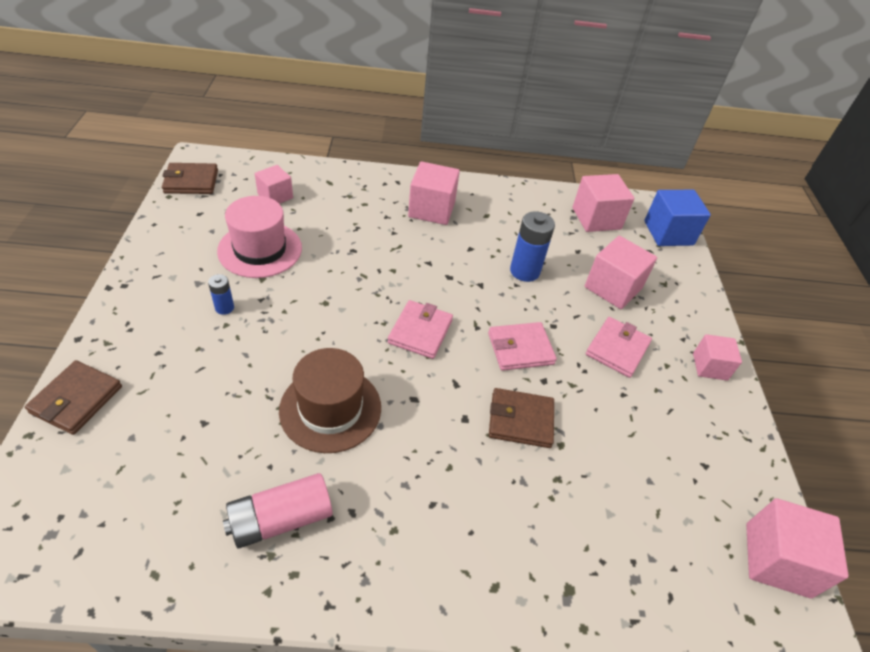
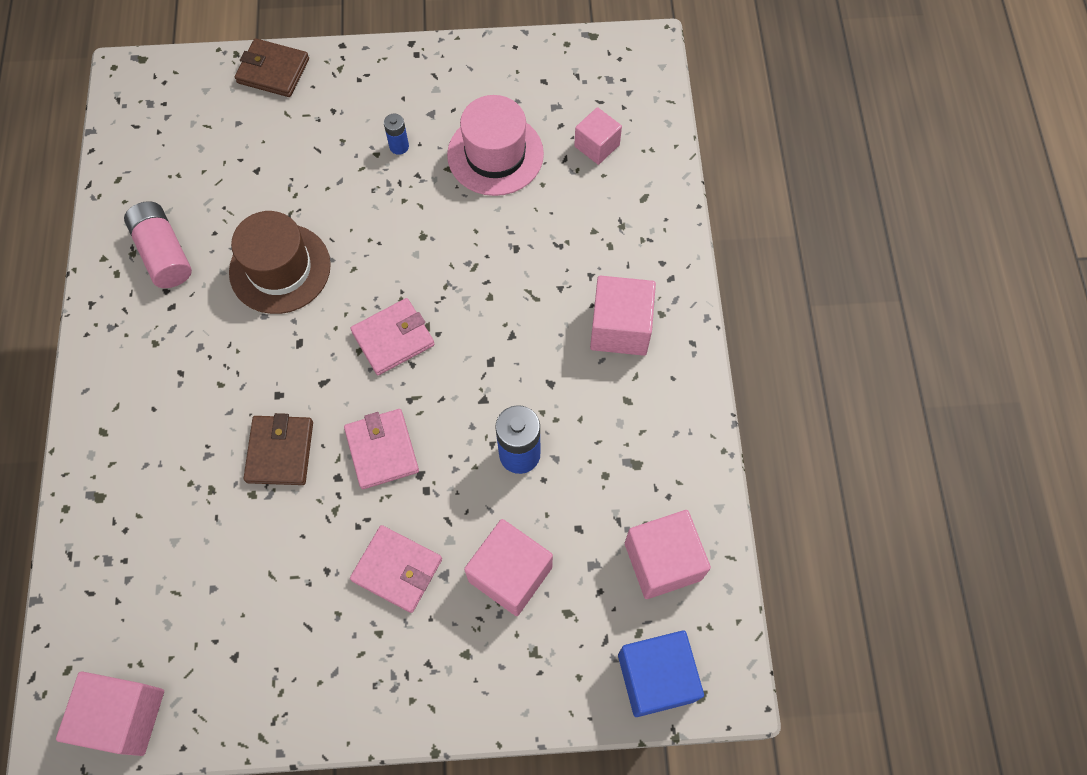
camera: 90 degrees right, 20 degrees up
brown wallet [162,163,218,194] -> none
pink wallet [388,300,453,359] -> pink wallet turned 45 degrees counterclockwise [350,298,434,375]
pink cube [693,334,742,381] -> none

